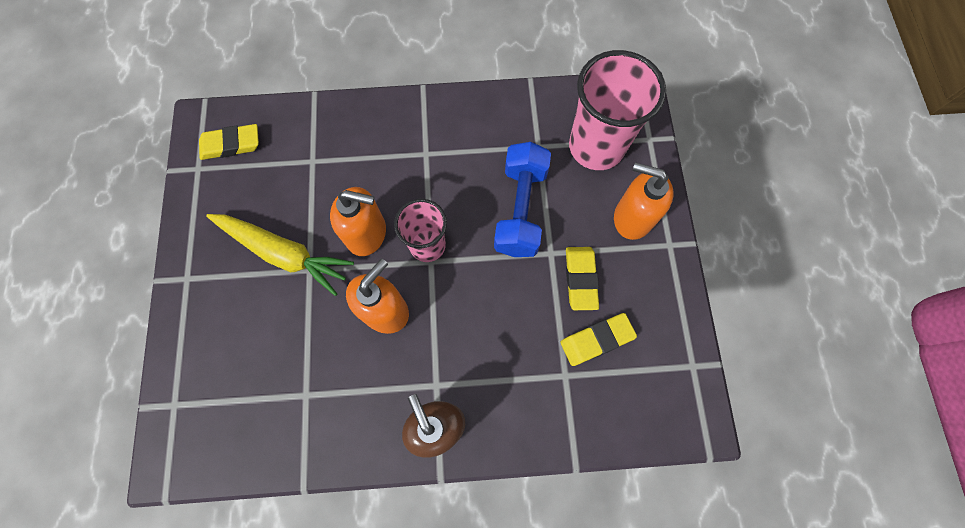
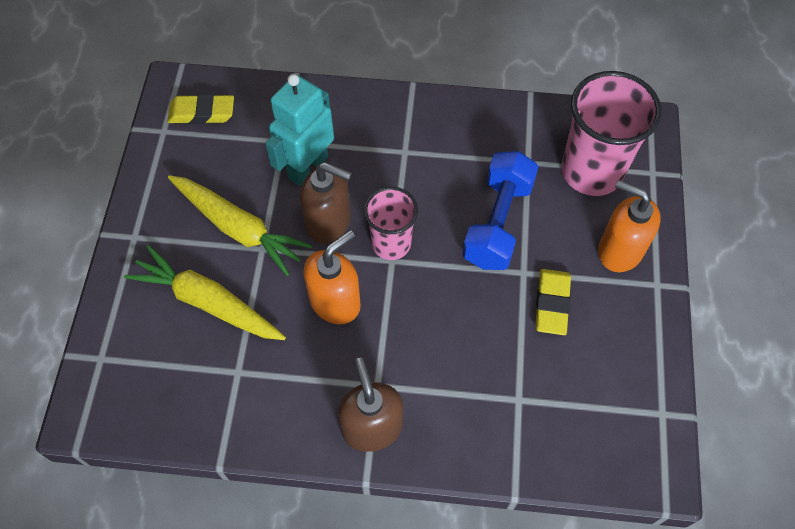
camera: 10 degrees right, 10 degrees down
orange soap dispenser [330,187,386,256] -> brown soap dispenser [300,162,352,244]
yellow eraser [560,313,637,366] -> none
none -> yellow carrot [124,245,286,340]
none -> turquoise robot [265,74,334,186]

